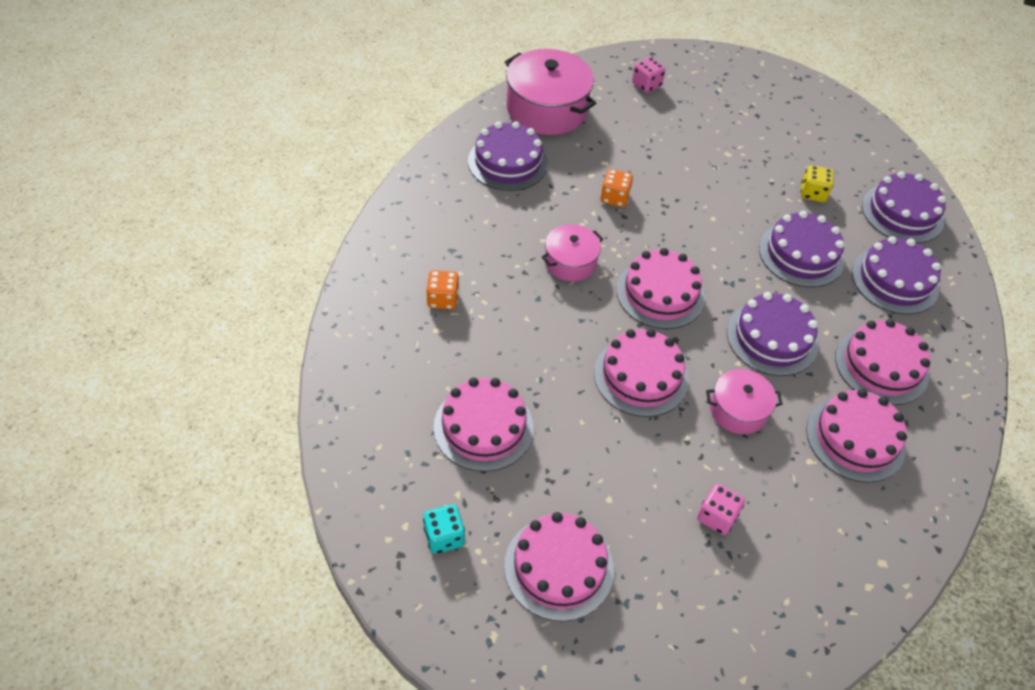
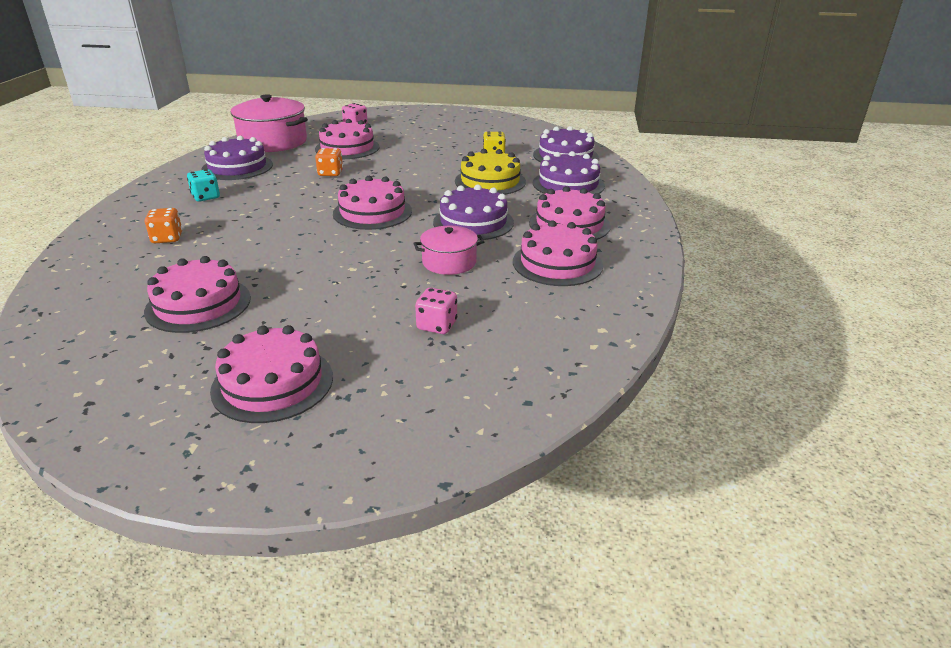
camera: 10 degrees left, 20 degrees down
turquoise dice [423,504,465,554] -> turquoise dice moved to [187,169,220,202]
pink pot [541,224,603,281] -> none
pink cake [594,329,689,417] -> pink cake moved to [315,119,380,159]
purple cake [759,211,845,287] -> yellow cake [455,149,526,195]

